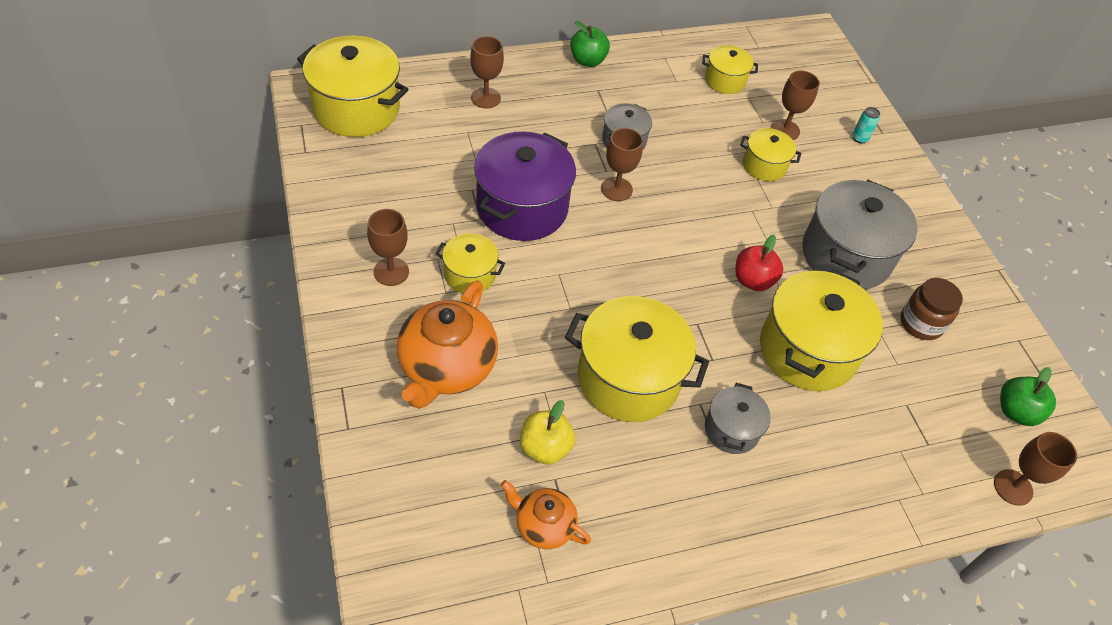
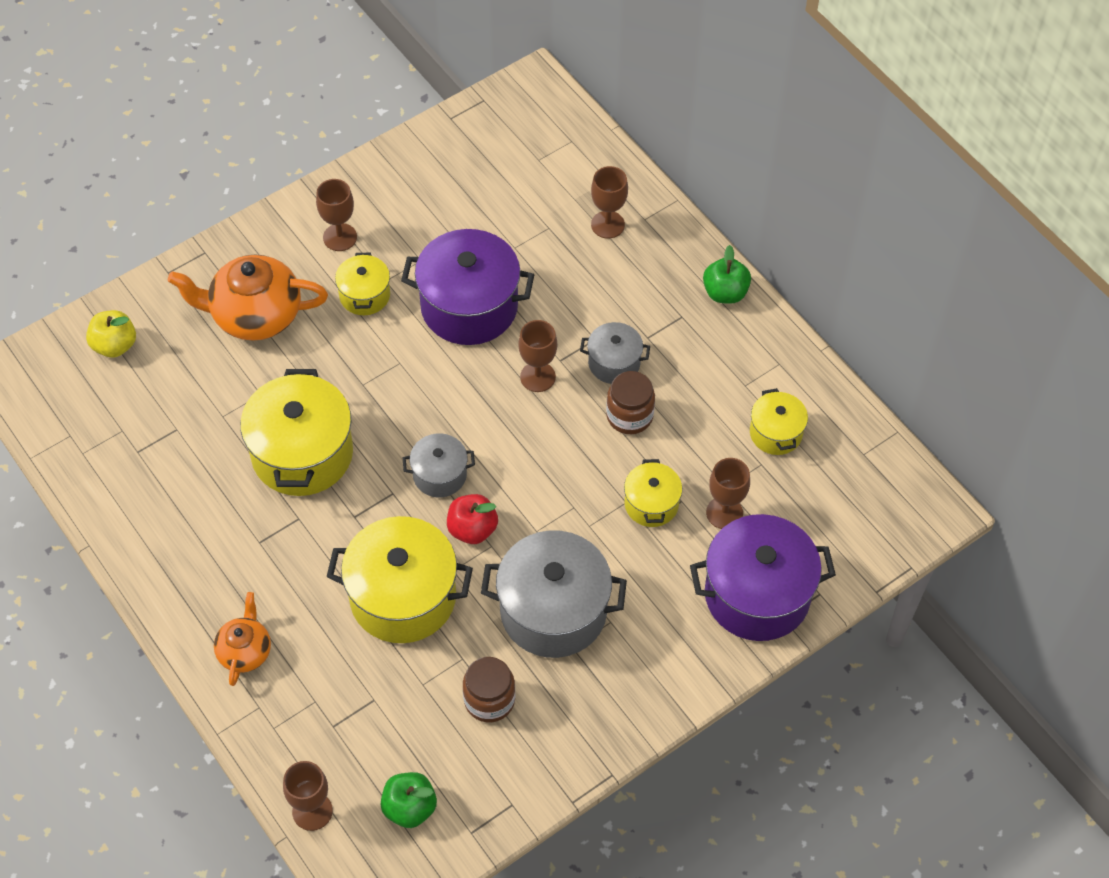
camera: 75 degrees right, 5 degrees up
yellow pot [297,36,409,137] -> none
orange teapot [501,480,591,549] -> orange teapot moved to [214,592,271,686]
yellow apple [520,400,575,465] -> yellow apple moved to [86,310,136,358]
grey pot [705,383,771,454] -> grey pot moved to [402,434,475,497]
turquoise can [852,107,880,144] -> purple pot [690,514,836,641]
none -> brown jar [606,371,655,434]

